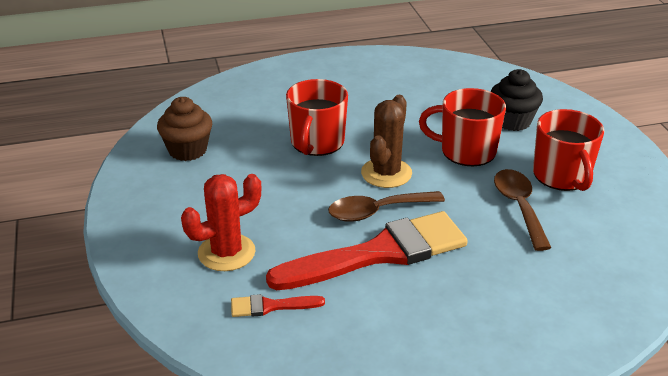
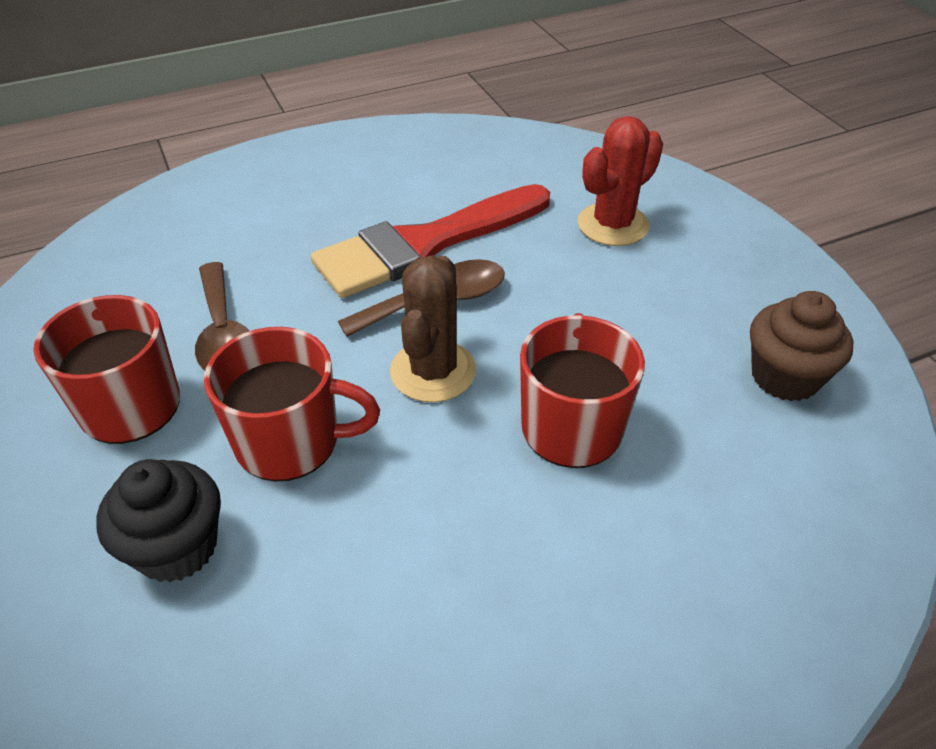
camera: 170 degrees right, 10 degrees up
red brush [231,294,325,317] -> none

